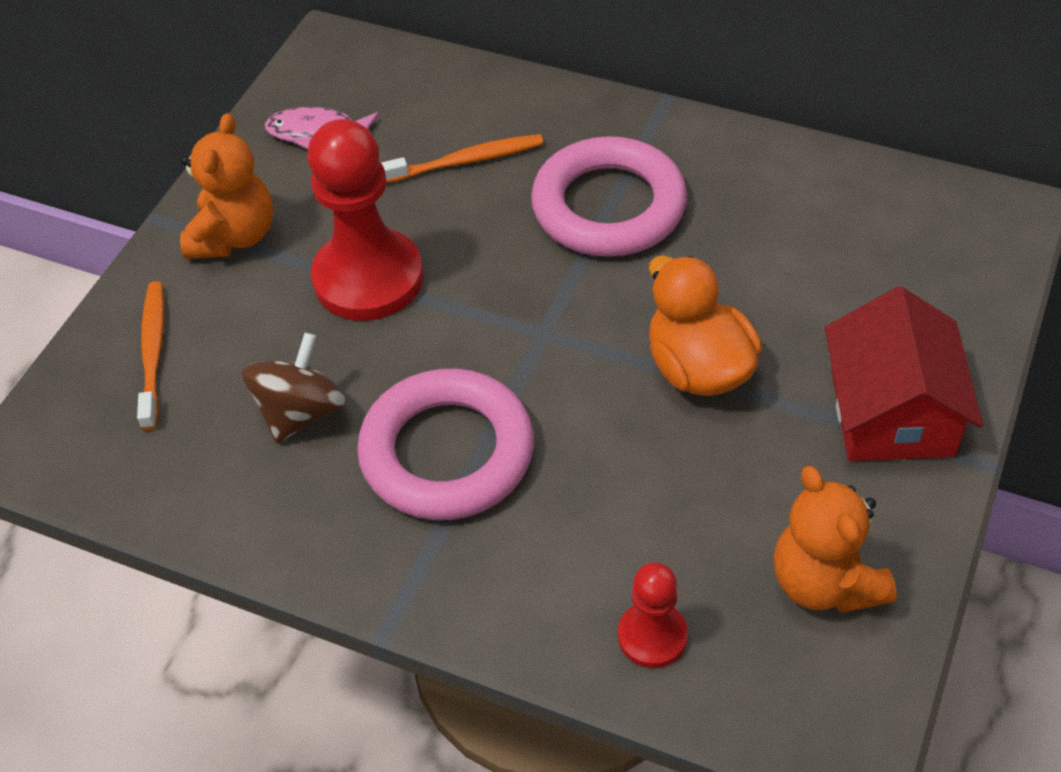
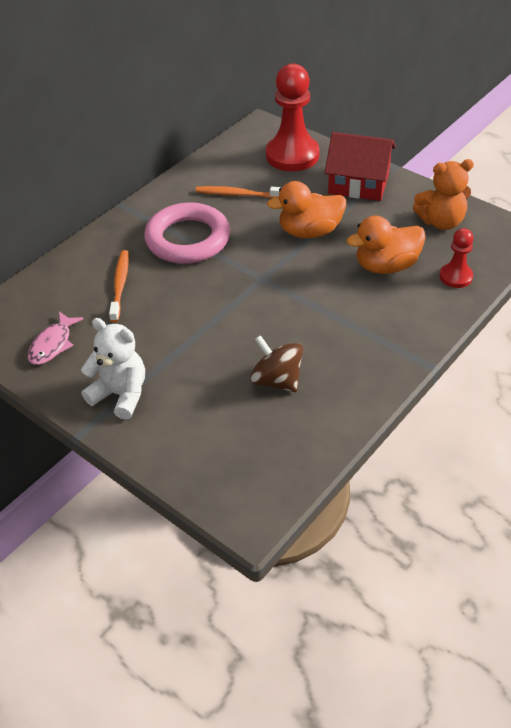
camera: 75 degrees left, 5 degrees down
orange toothbrush [137,281,164,430] -> orange toothbrush moved to [195,186,282,198]
orange teddy bear [180,113,273,259] -> white teddy bear [81,318,145,420]
red pawn [307,119,424,321] -> red pawn moved to [266,64,320,171]
pink ring [357,369,534,520] -> none
none -> orange duck [347,216,426,274]

